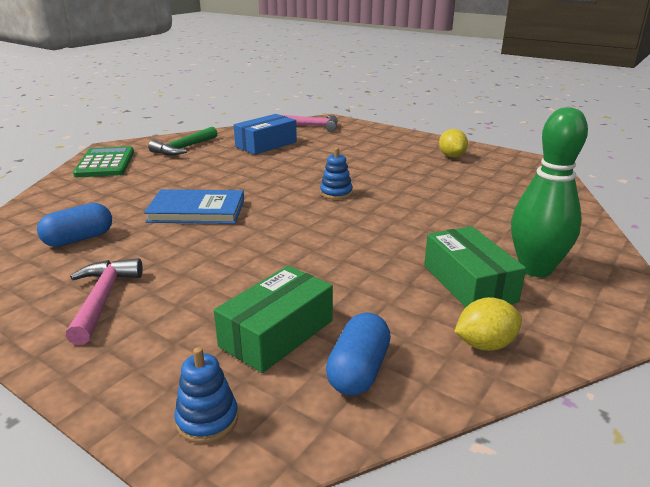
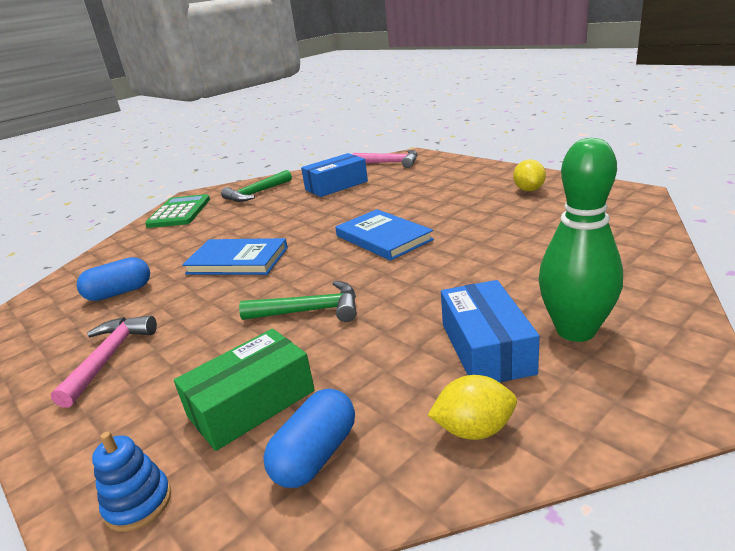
camera: 15 degrees right, 0 degrees up
blue stacking toy [320,148,353,200] -> blue book [336,209,434,261]
green box [424,226,526,308] -> blue box [441,280,540,382]
none -> green hammer [239,281,356,322]

